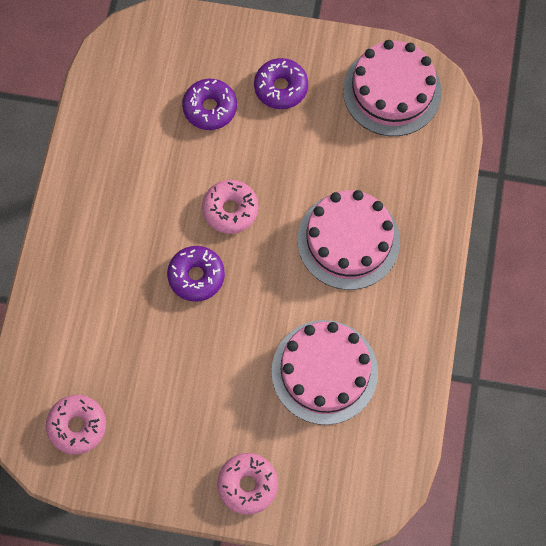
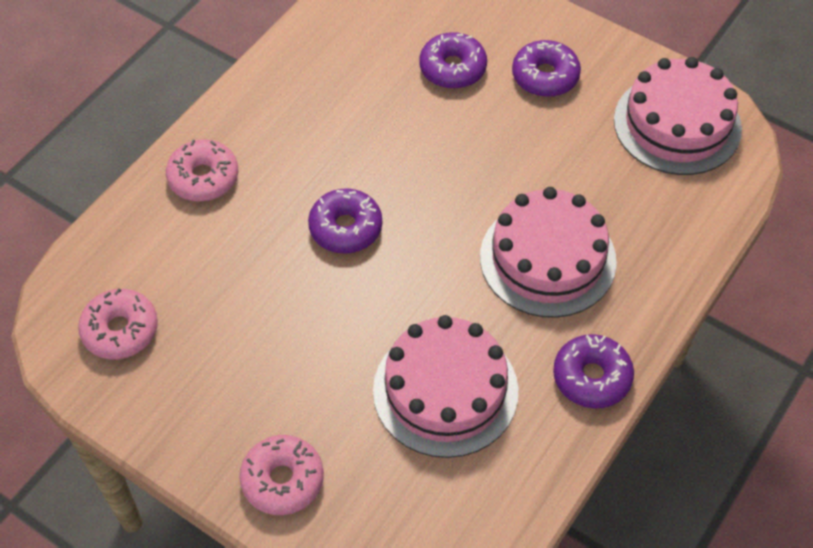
camera: 25 degrees right, 15 degrees down
pink donut [202,180,259,234] -> pink donut moved to [166,139,238,202]
none -> purple donut [553,334,634,409]

